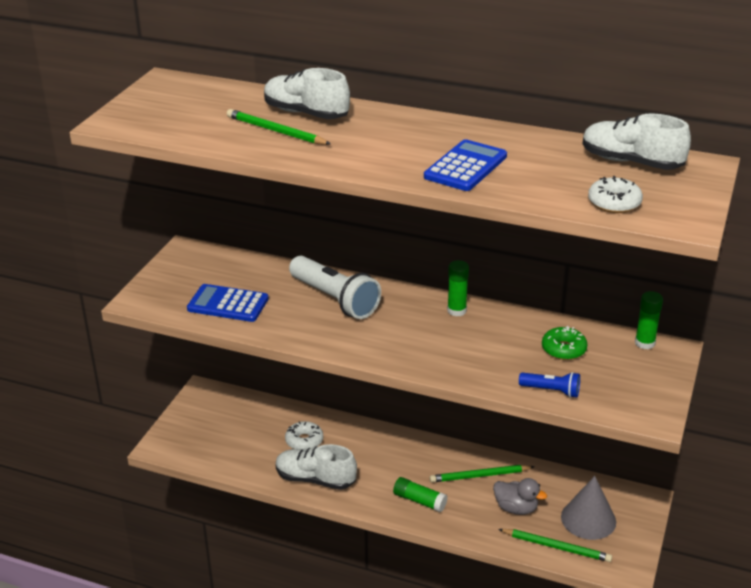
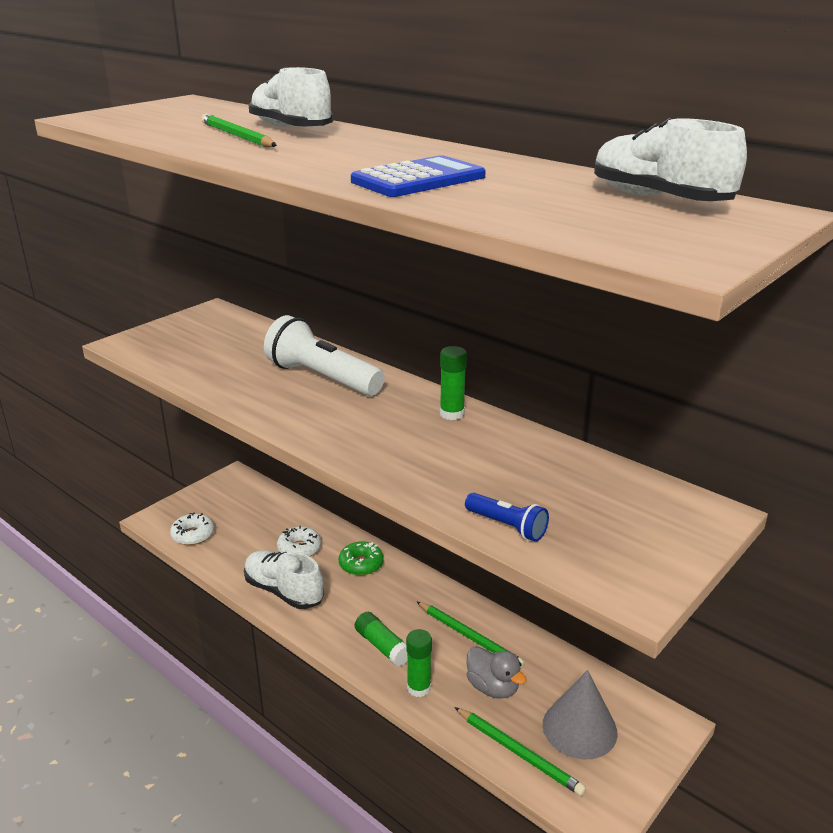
camera: 20 degrees right, 5 degrees down
blue calculator [187,284,269,322] -> none
white flashlight [289,256,381,319] -> white flashlight turned 150 degrees clockwise [264,315,385,396]
green pencil [430,465,535,482] -> green pencil turned 150 degrees counterclockwise [417,602,525,668]
green donut [542,326,588,360] -> green donut moved to [339,541,384,576]
white donut [588,176,643,213] -> white donut moved to [170,513,214,545]
green glue stick [635,291,663,349] -> green glue stick moved to [406,629,432,697]

